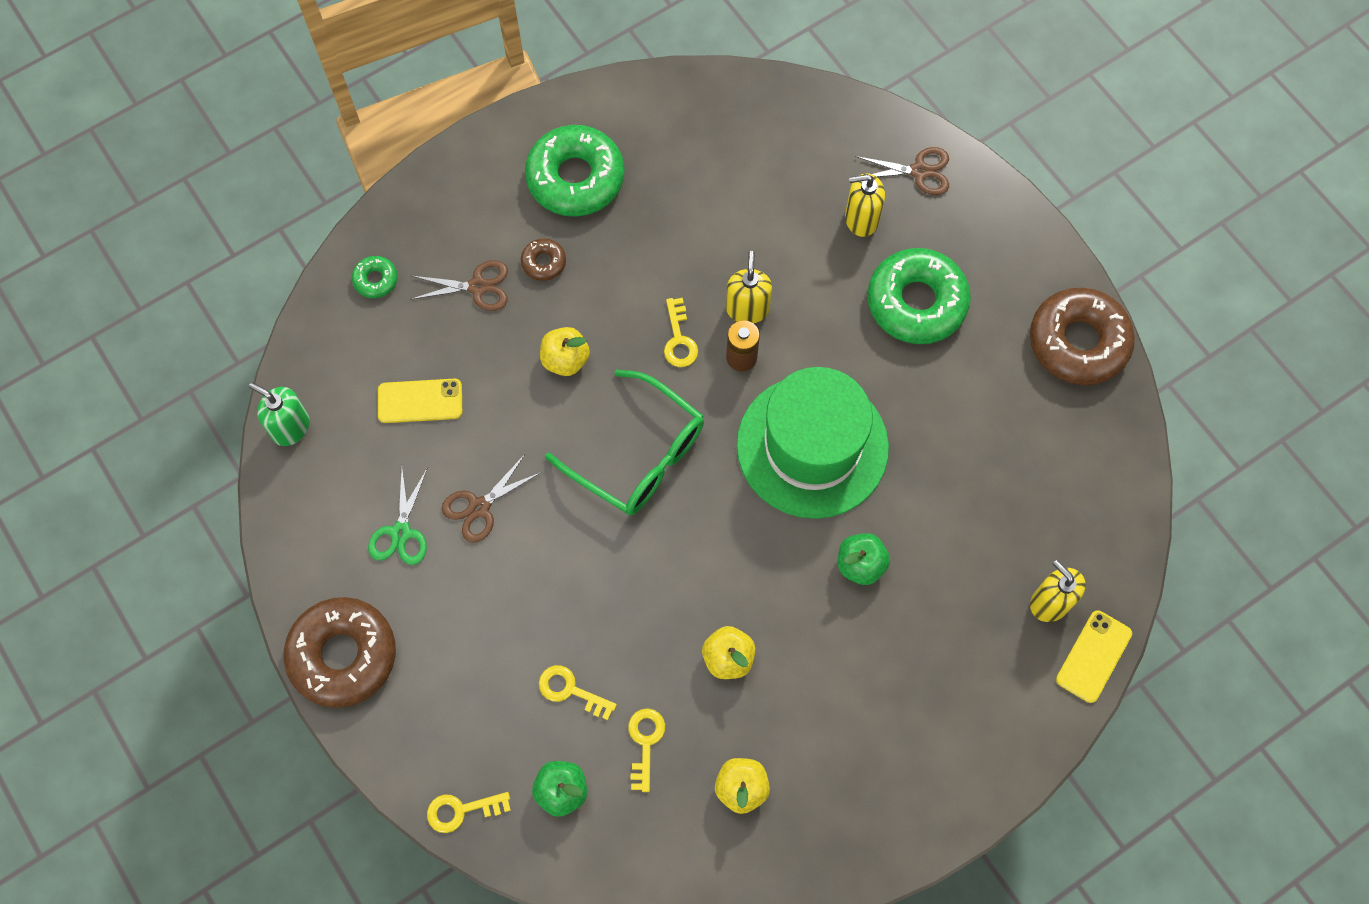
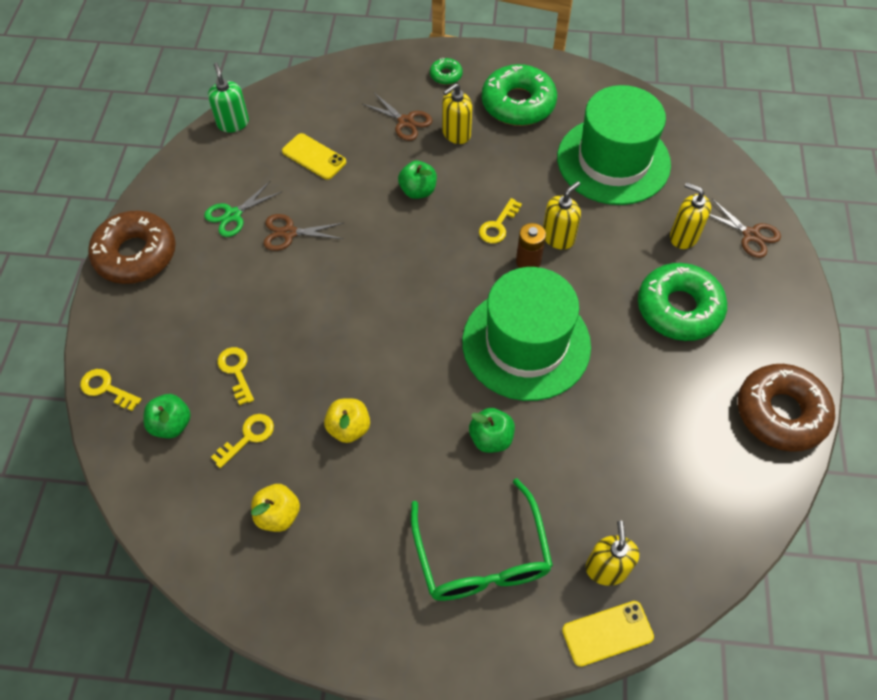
camera: 40 degrees right, 10 degrees down
green donut [352,256,398,298] -> green donut moved to [430,58,463,85]
brown donut [521,239,566,281] -> yellow soap dispenser [442,83,472,144]
yellow apple [540,327,590,376] -> green apple [398,161,437,199]
green glasses [545,370,704,516] -> green glasses moved to [411,478,553,601]
none -> green hat [557,85,671,205]

